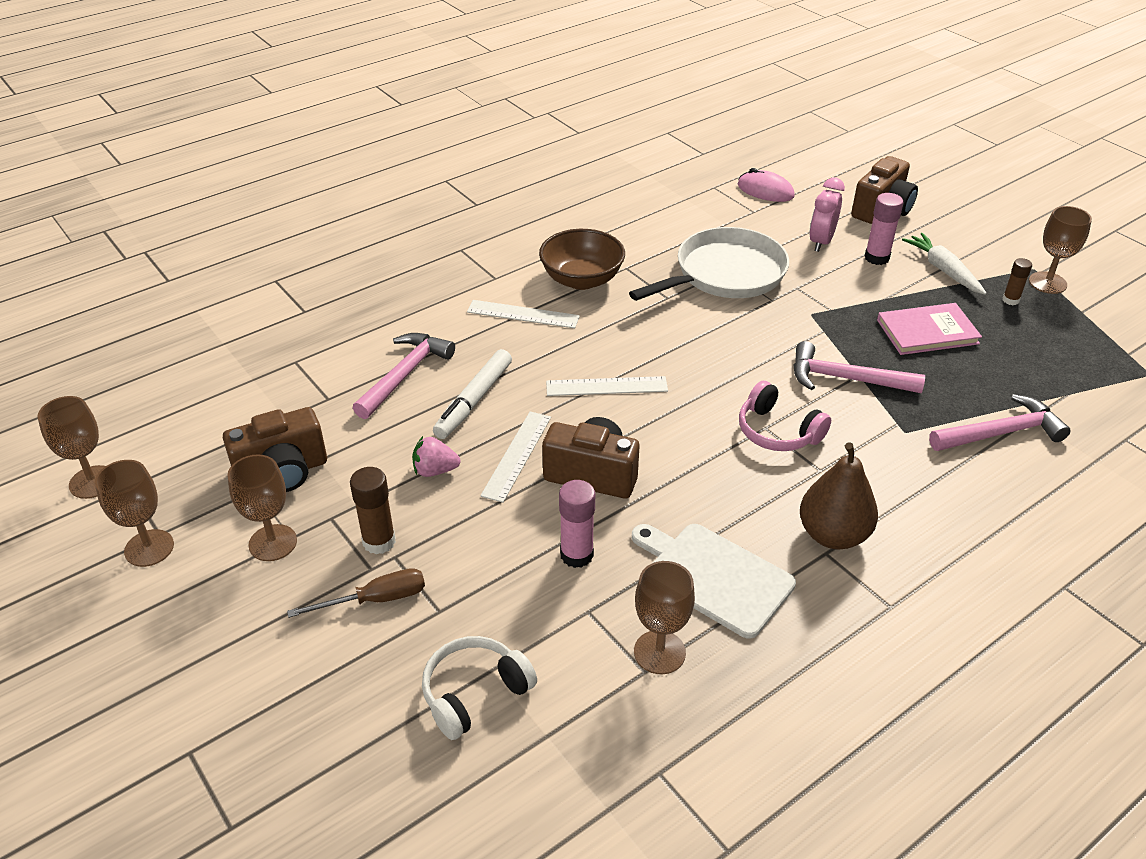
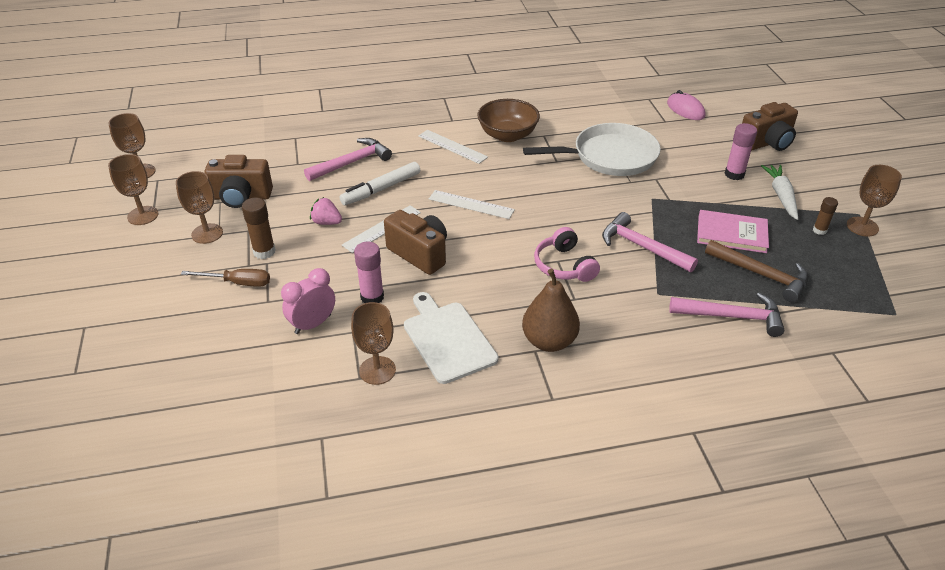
camera: 25 degrees right, 0 degrees up
white headphones [422,636,537,740] -> none
pink clock [809,178,845,252] -> pink clock moved to [281,268,335,334]
none -> brown hammer [705,240,808,302]

